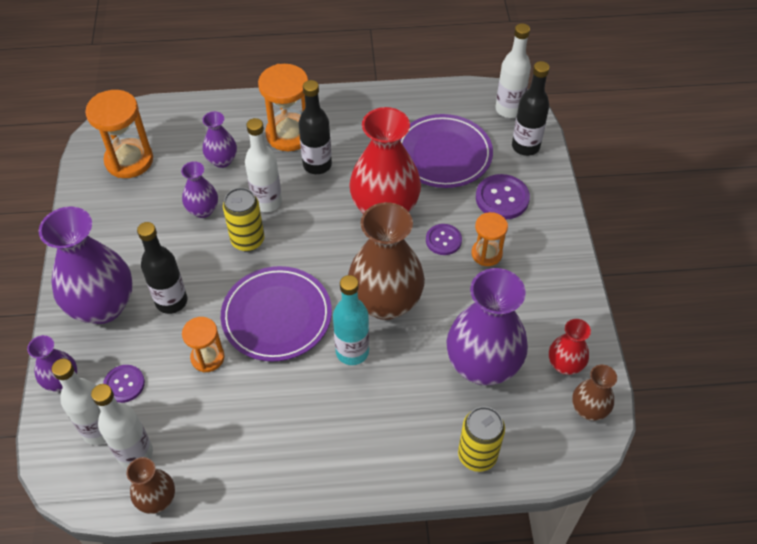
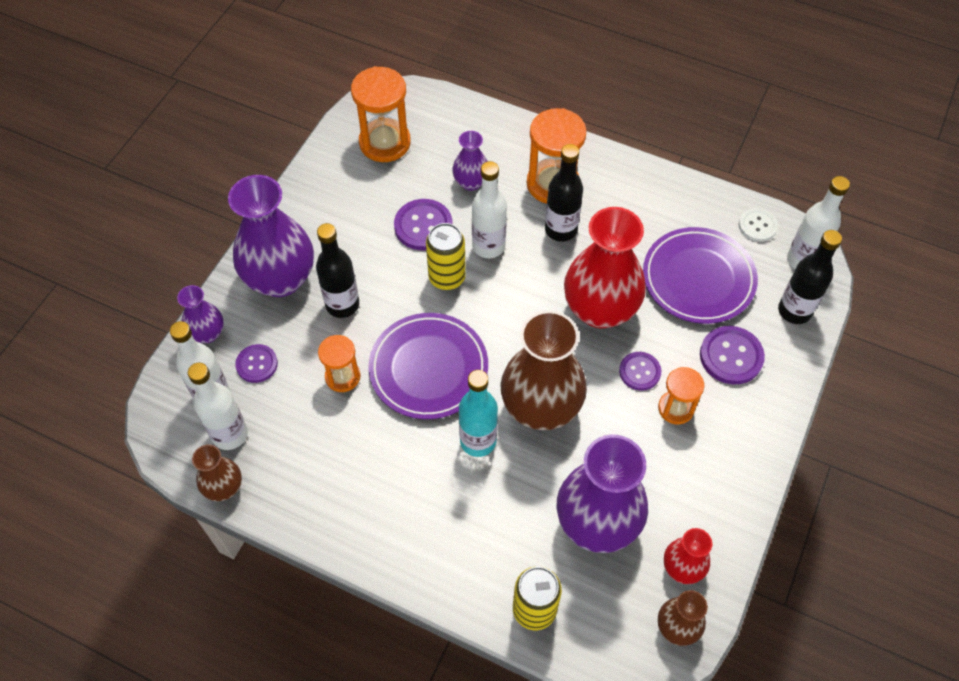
camera: 30 degrees right, 5 degrees up
purple vase [181,161,218,218] -> purple button [394,199,453,250]
none -> white button [738,208,778,242]

